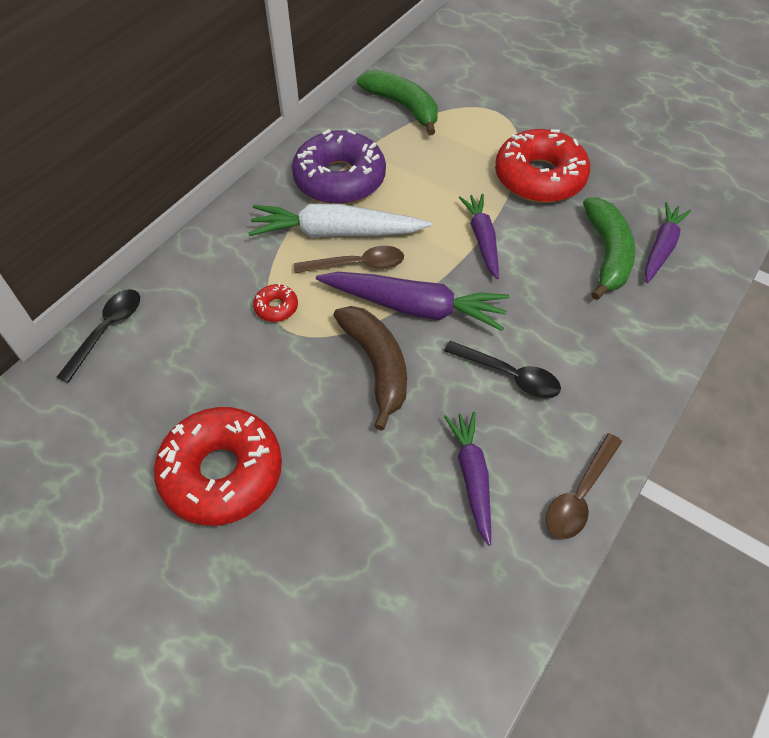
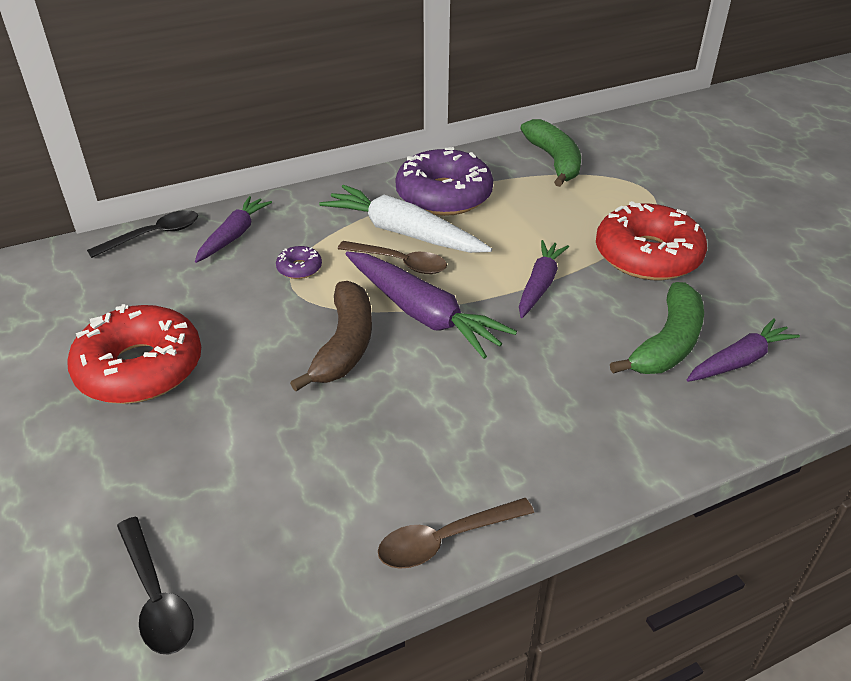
camera: 30 degrees right, 15 degrees down
red donut [253,284,298,322] -> purple donut [276,246,322,279]
black spoon [444,341,561,399] -> black spoon moved to [117,517,194,655]
purple carrot [444,412,491,546] -> purple carrot moved to [195,196,272,263]

